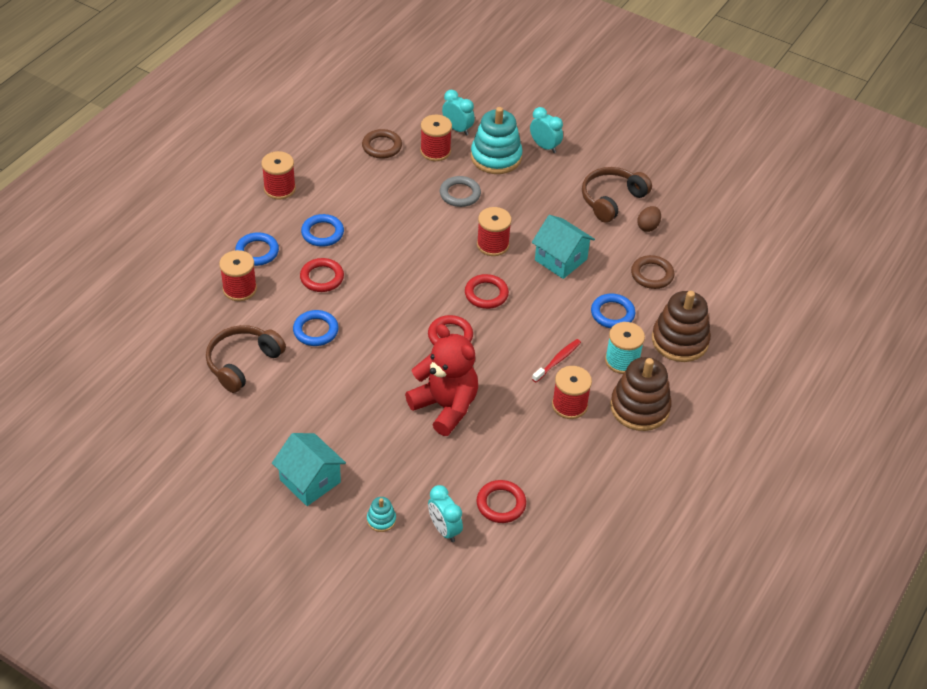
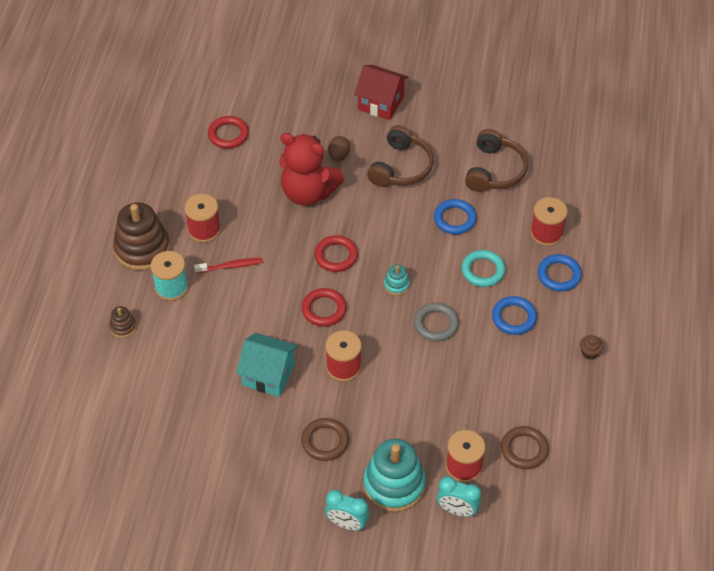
camera: 160 degrees right, 5 degrees up
red spool [261,151,296,200] -> brown cupcake [580,335,604,360]
turquoise house [272,433,346,506] -> red house [354,65,409,120]
red ring [300,258,344,292] -> turquoise ring [462,250,505,287]
turquoise stacking toy [367,497,396,532] -> turquoise stacking toy moved to [384,264,410,295]
turquoise clock [428,485,463,542] -> none
grey ring [440,176,481,207] -> grey ring moved to [414,303,459,341]
red toothbrush [532,339,581,382] -> red toothbrush turned 120 degrees counterclockwise [194,258,263,273]
brown headphones [582,167,652,223] -> brown headphones moved to [367,125,434,187]
blue ring [591,294,635,328] -> none
brown ring [631,255,674,289] -> brown ring moved to [301,418,349,461]
brown egg [637,206,661,232] -> brown egg moved to [328,136,350,161]
brown stacking toy [652,291,711,362] -> brown stacking toy [109,306,136,338], size x0.46

